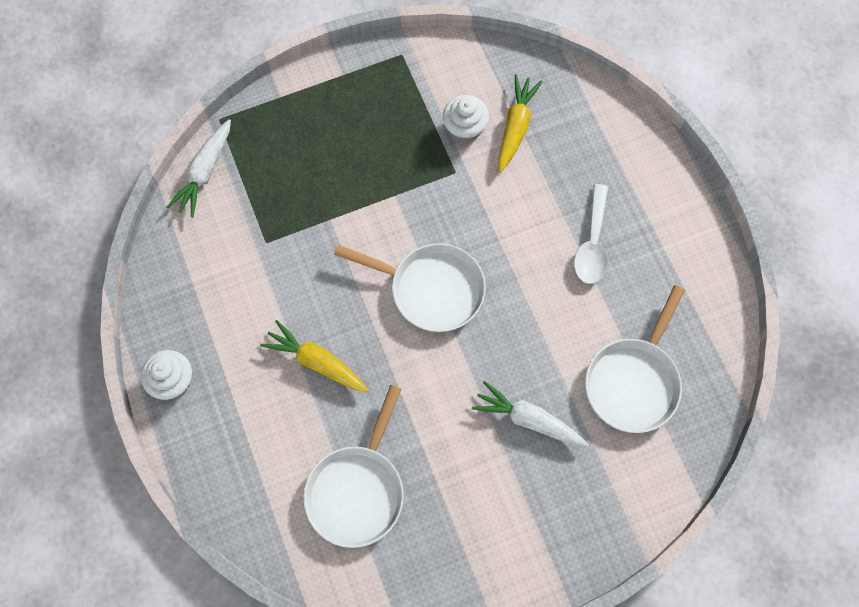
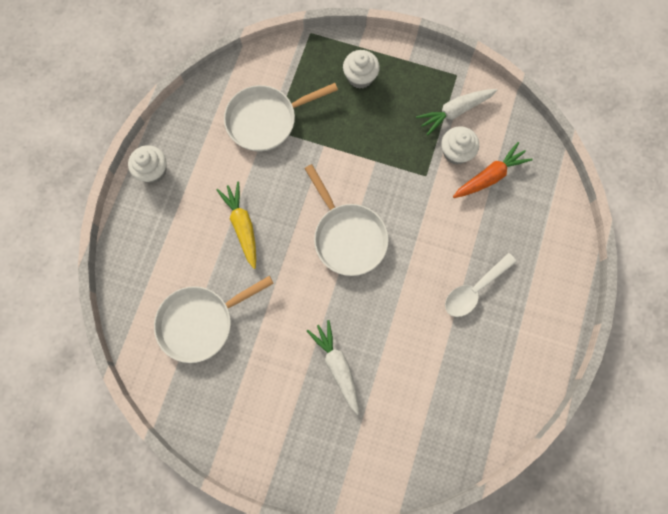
camera: 40 degrees right, 5 degrees up
white carrot [167,119,231,218] -> white carrot moved to [416,89,498,136]
yellow carrot [498,74,542,172] -> orange carrot [453,142,533,198]
white pan [585,285,685,433] -> white pan moved to [224,83,338,152]
none -> white cupcake [343,50,380,89]

